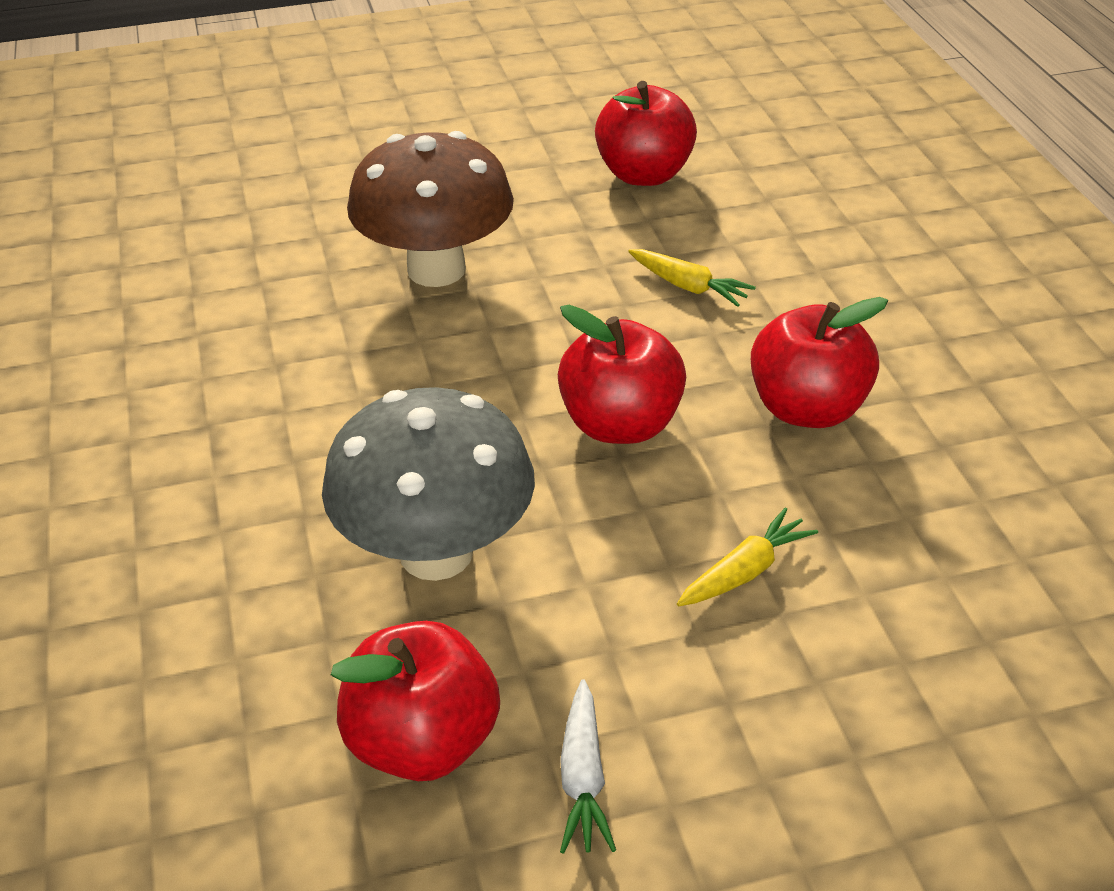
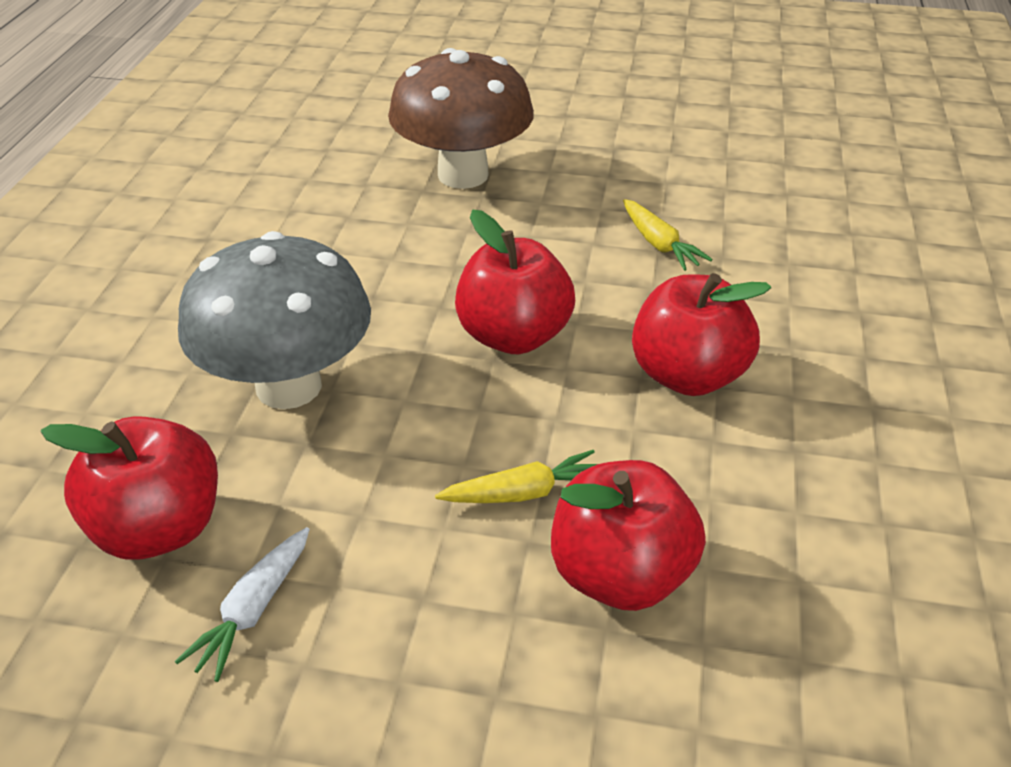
camera: 25 degrees right, 0 degrees up
red apple [595,81,697,186] -> red apple moved to [551,460,706,611]

